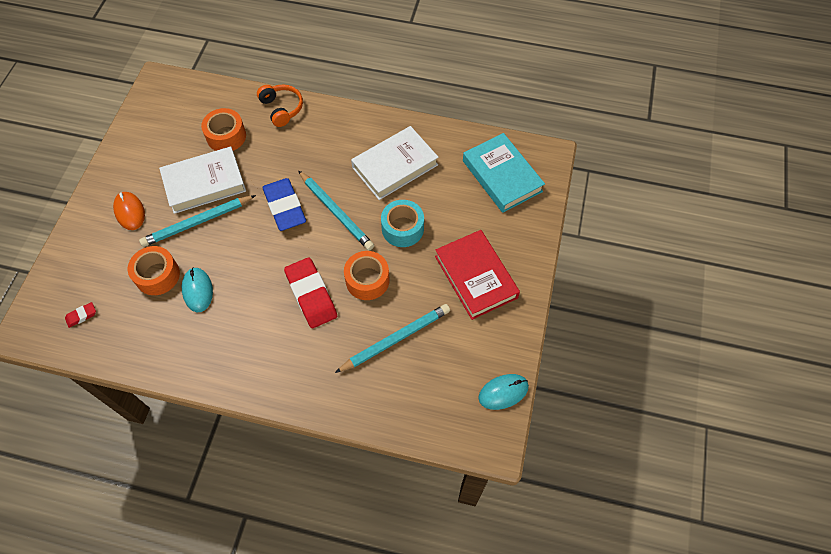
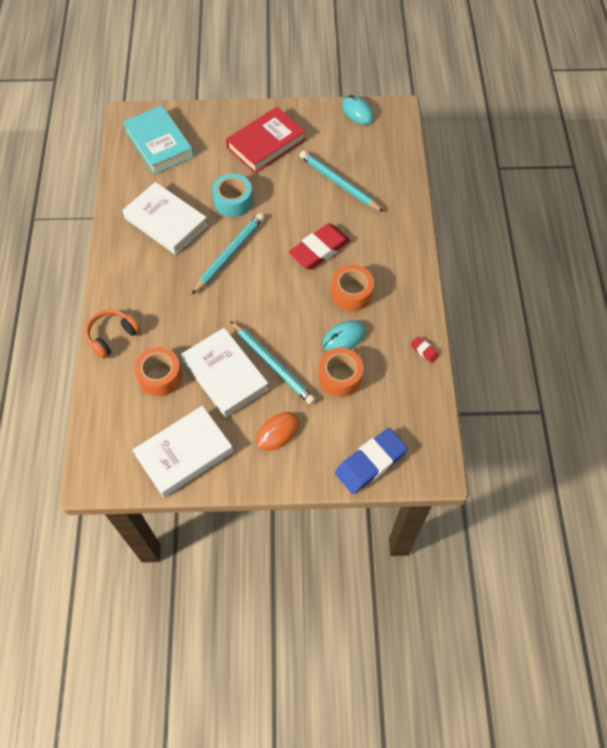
camera: 105 degrees left, 0 degrees up
red eraser [65,302,96,328] -> red eraser moved to [411,336,439,363]
blue eraser [262,178,306,231] -> blue eraser moved to [335,428,408,494]
orange tape [344,251,390,300] -> orange tape moved to [331,265,374,311]
turquoise book [463,133,545,213] -> turquoise book turned 75 degrees counterclockwise [123,105,194,174]
none -> white book [132,406,233,498]

